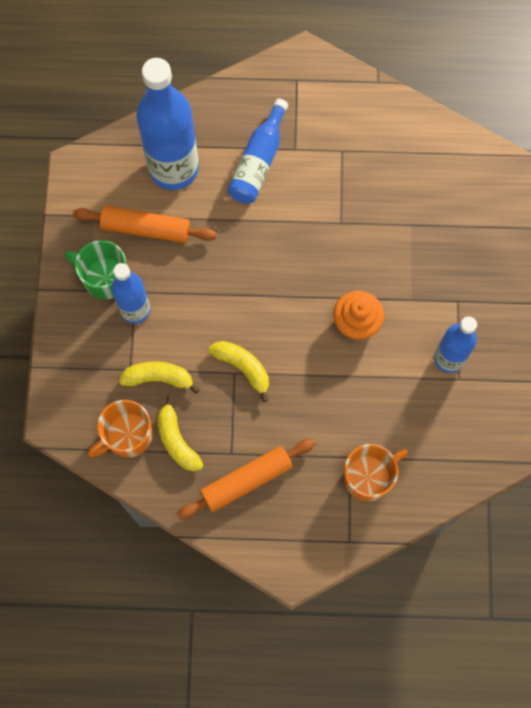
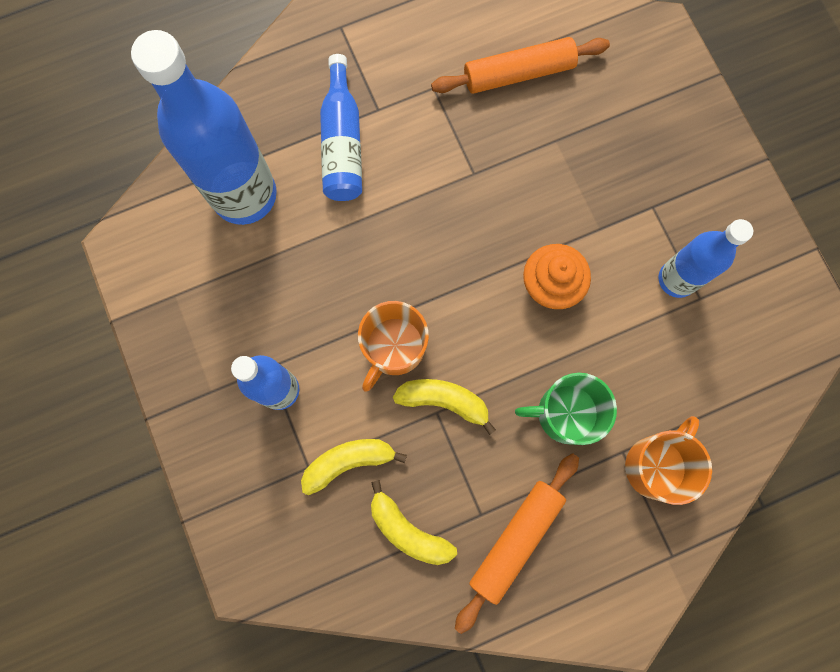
camera: 25 degrees left, 5 degrees up
green mug [64,240,127,300] -> green mug moved to [515,373,617,445]
orange rolling pin [73,206,217,243] -> orange rolling pin moved to [431,37,610,94]
orange mug [88,400,152,458] -> orange mug moved to [358,301,429,392]

